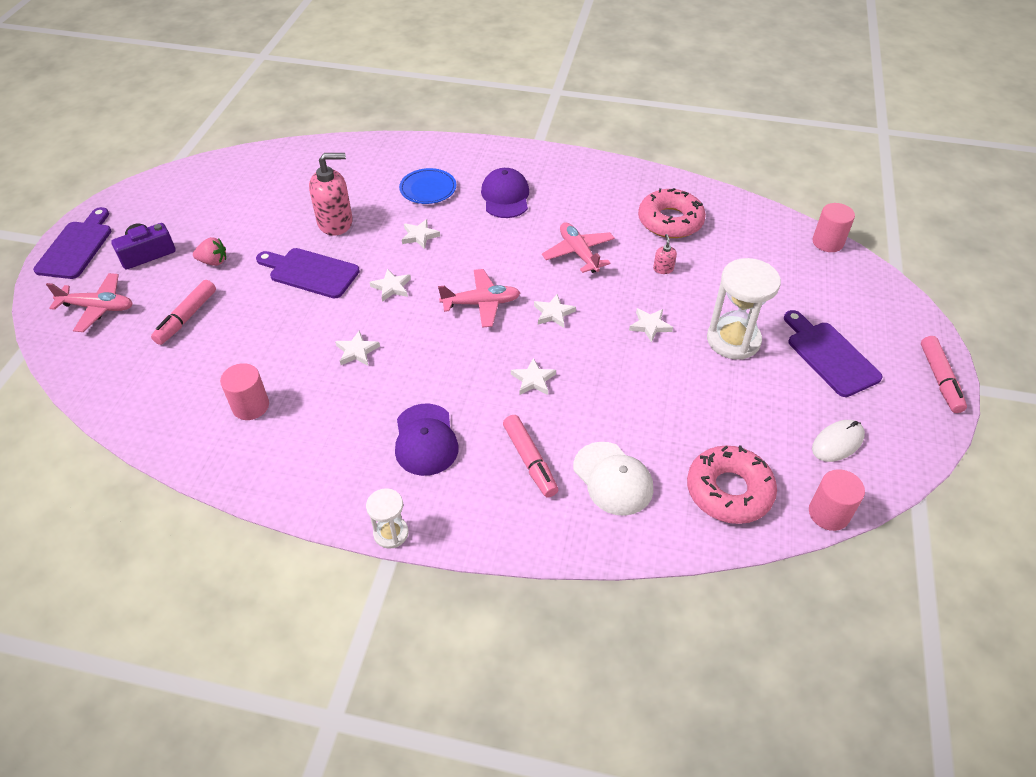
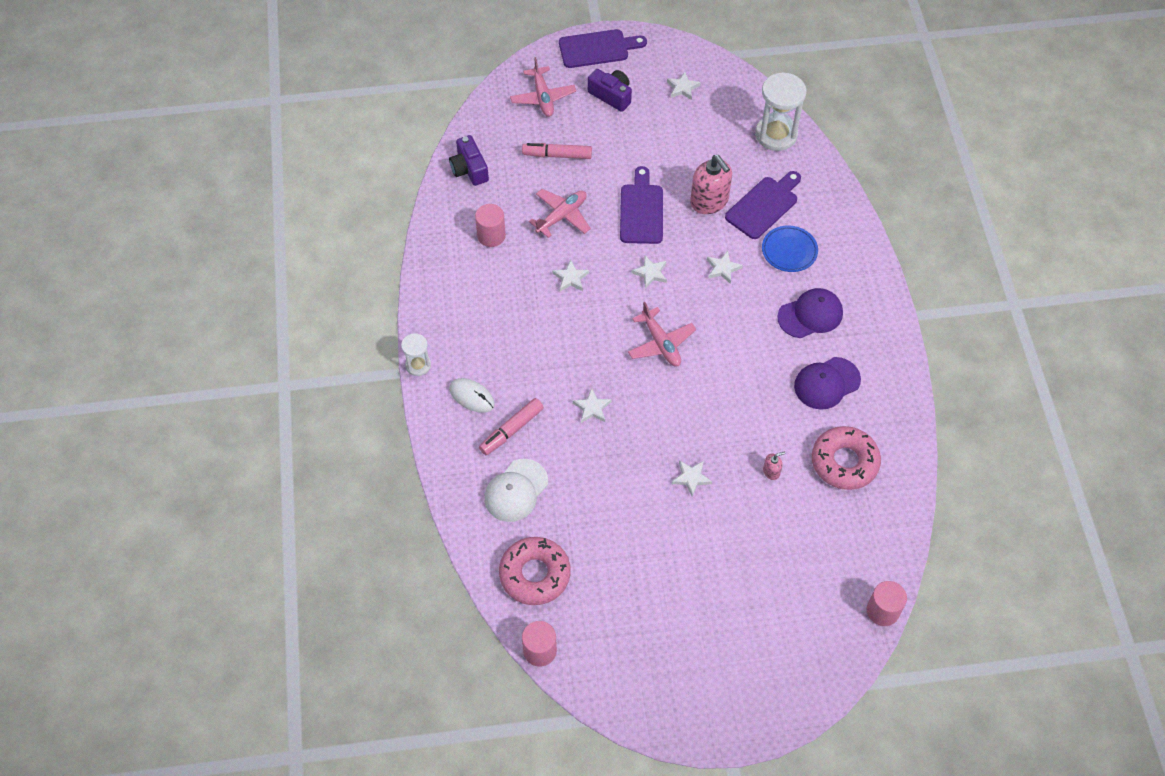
camera: 70 degrees right, 10 degrees up
pink strawberry [193,237,226,266] -> none
purple cap [395,404,459,476] -> purple cap moved to [794,357,861,410]
white star [534,294,576,328] -> white star moved to [667,72,701,100]
pink plane [542,222,615,273] -> pink plane moved to [529,189,591,238]
white hourglass [707,258,781,360] -> white hourglass moved to [755,72,806,151]
purple cutting board [784,310,882,397] -> purple cutting board moved to [725,171,801,239]
white mouse [812,420,865,462] -> white mouse moved to [449,378,495,413]
pink marker [921,336,967,413] -> none
none -> purple camera [449,135,489,186]

